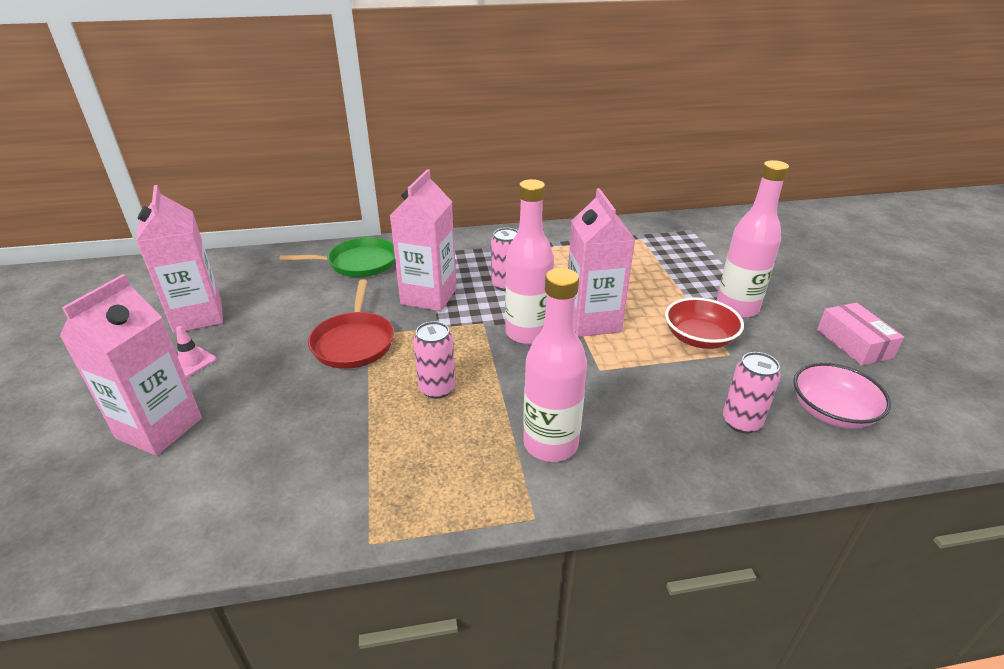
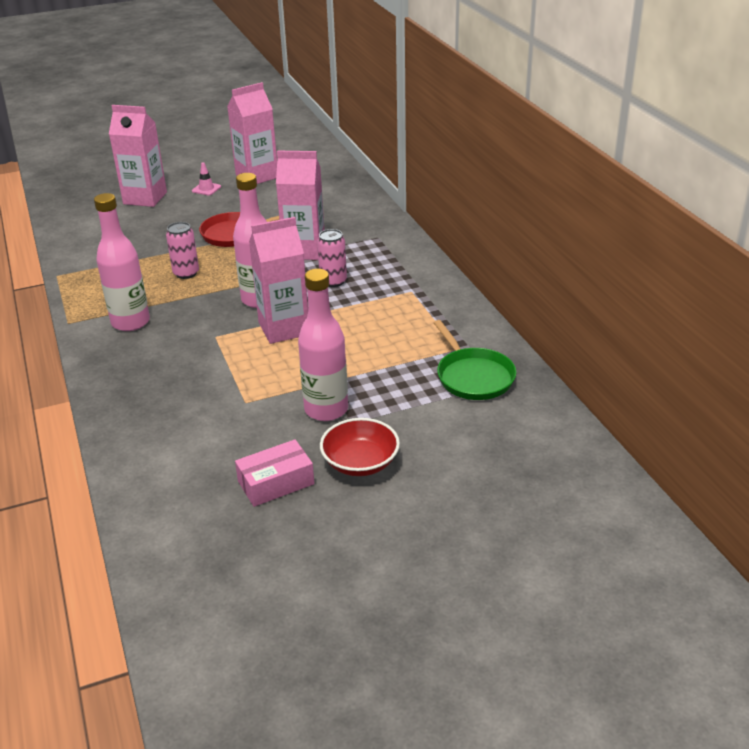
camera: 80 degrees right, 0 degrees up
green pan [280,237,395,277] -> green pan moved to [434,320,517,400]
red bowl [665,297,744,349] -> red bowl moved to [320,418,400,476]
pink can [723,352,781,433] -> none
pink bowl [793,363,891,429] -> none

